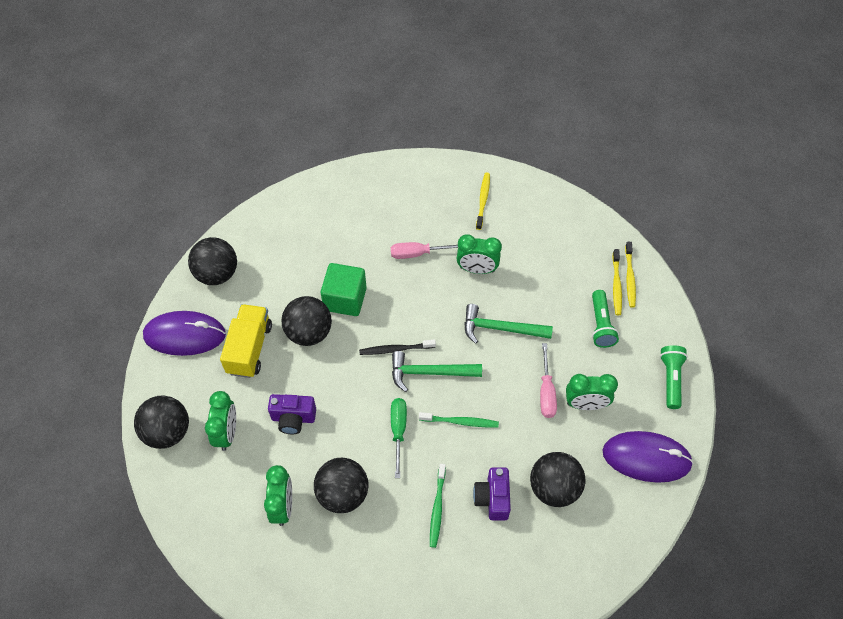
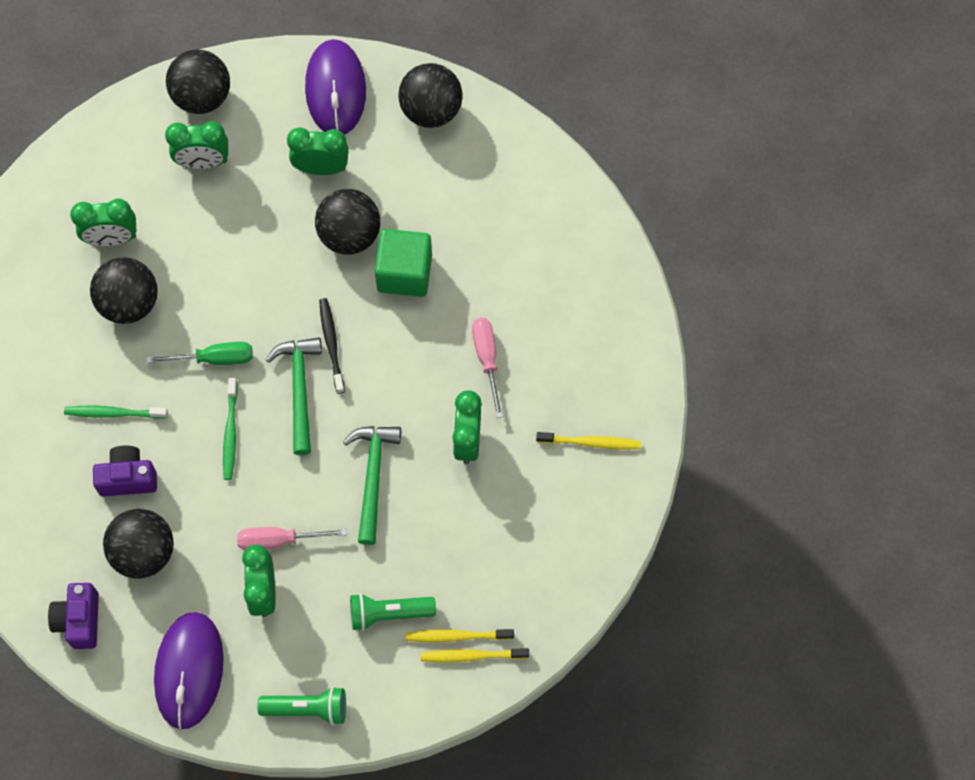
camera: 85 degrees right, 10 degrees up
yellow truck [220,304,272,378] -> green clock [287,127,349,175]
purple camera [268,394,316,434] -> purple camera moved to [48,583,99,649]

